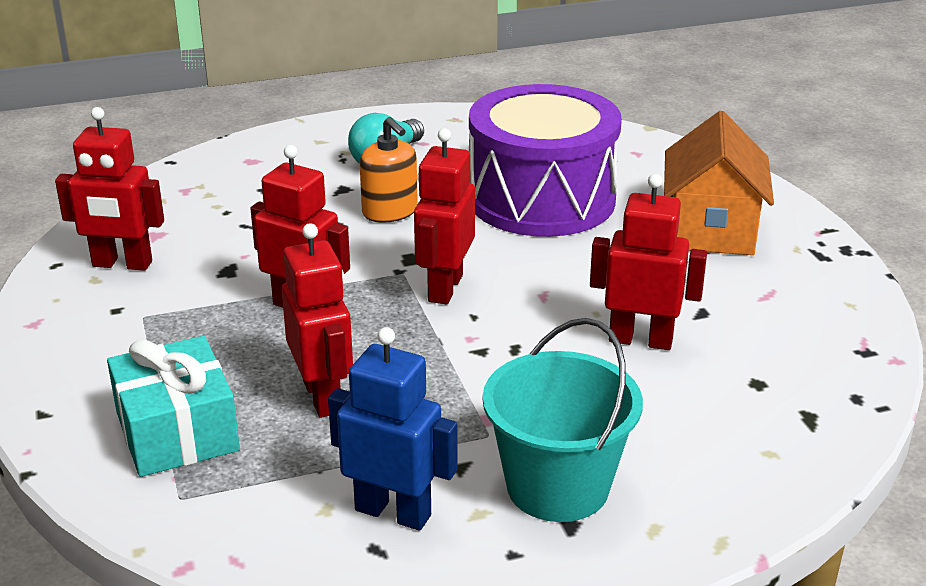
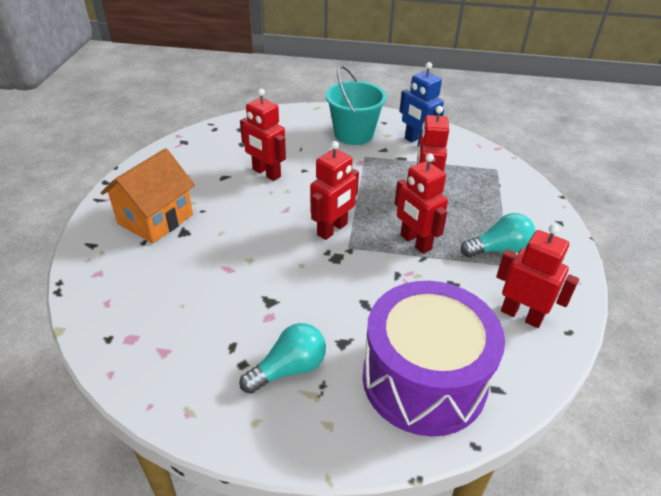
camera: 155 degrees left, 10 degrees up
turquoise gift [107,336,240,477] -> none
orange soap dispenser [360,117,418,223] -> none
purple drum [469,84,622,237] -> purple drum moved to [363,281,505,436]
none -> turquoise light bulb [461,213,535,257]

